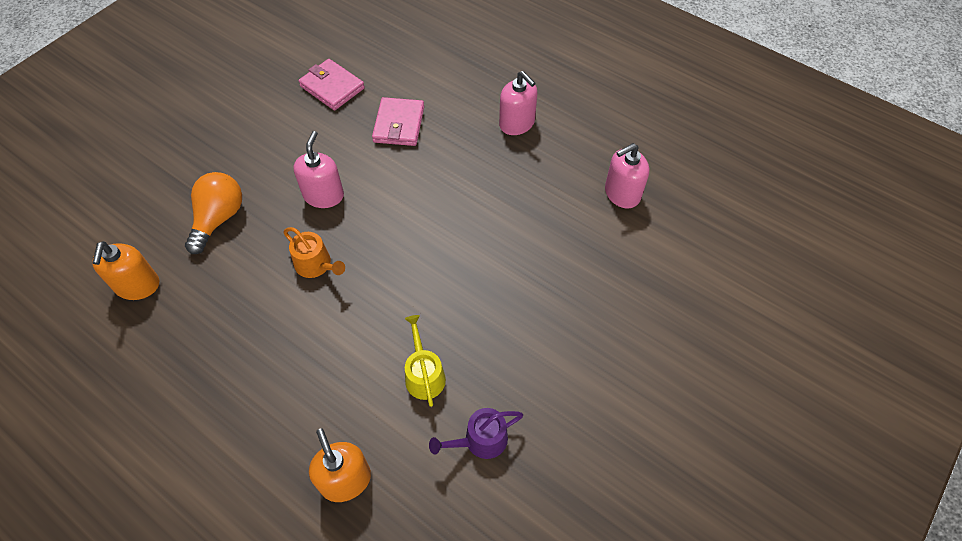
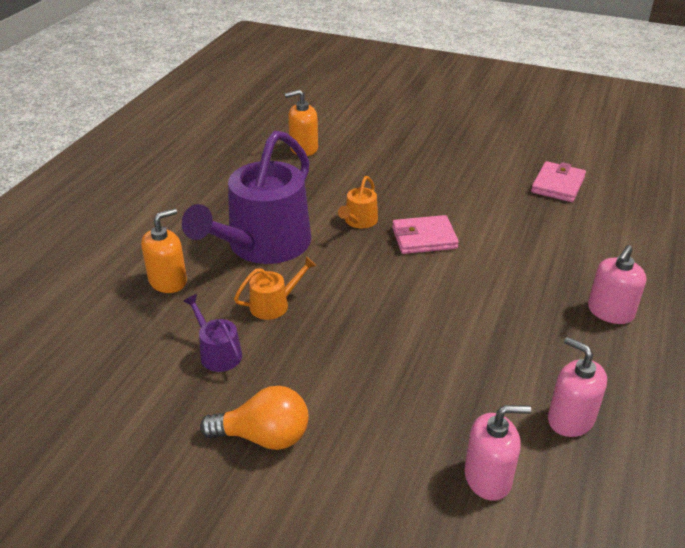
camera: 75 degrees right, 20 degrees down
orange light bulb [185,172,242,254] -> orange light bulb moved to [200,386,309,450]
pink soap dispenser [293,131,344,208] -> pink soap dispenser moved to [465,405,531,501]
pink wallet [372,97,424,146] -> pink wallet moved to [392,215,459,254]
yellow watering can [405,315,446,407] -> orange watering can [234,257,316,320]
none -> purple watering can [182,131,311,264]

